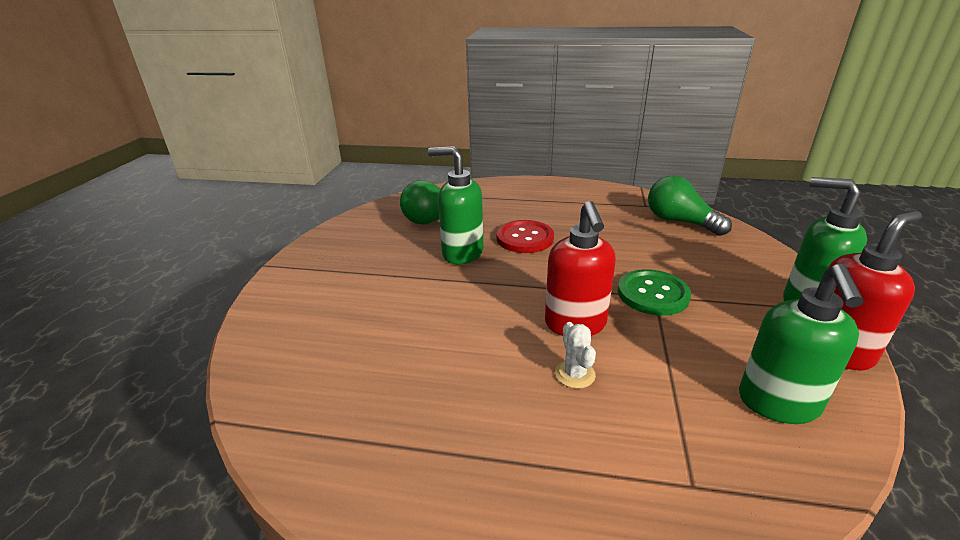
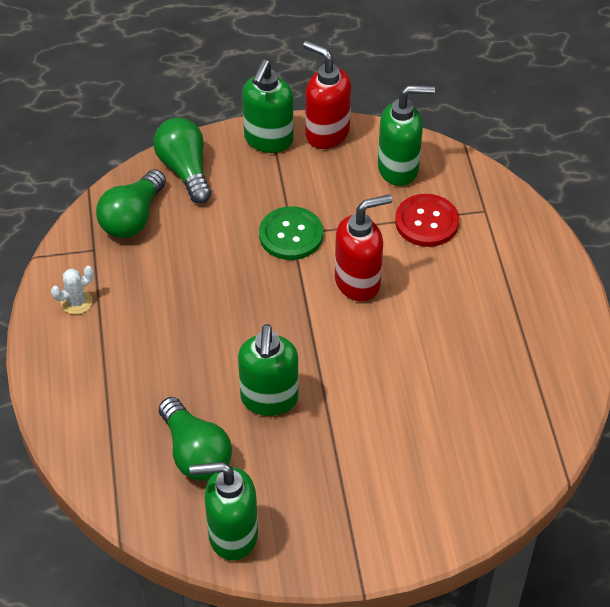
camera: 110 degrees left, 20 degrees up
red button [497,220,554,253] -> red button moved to [395,194,459,247]
white cactus [555,322,596,389] -> white cactus moved to [51,266,94,314]
none -> green light bulb [153,118,211,204]
none -> green soap dispenser [190,462,258,561]

